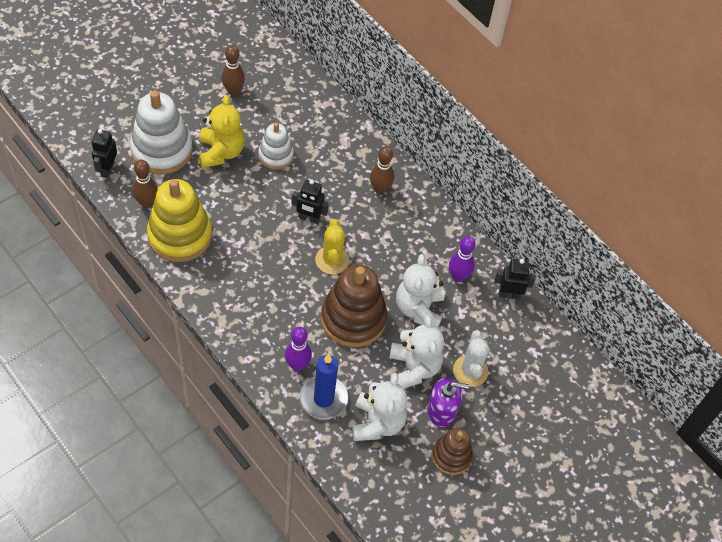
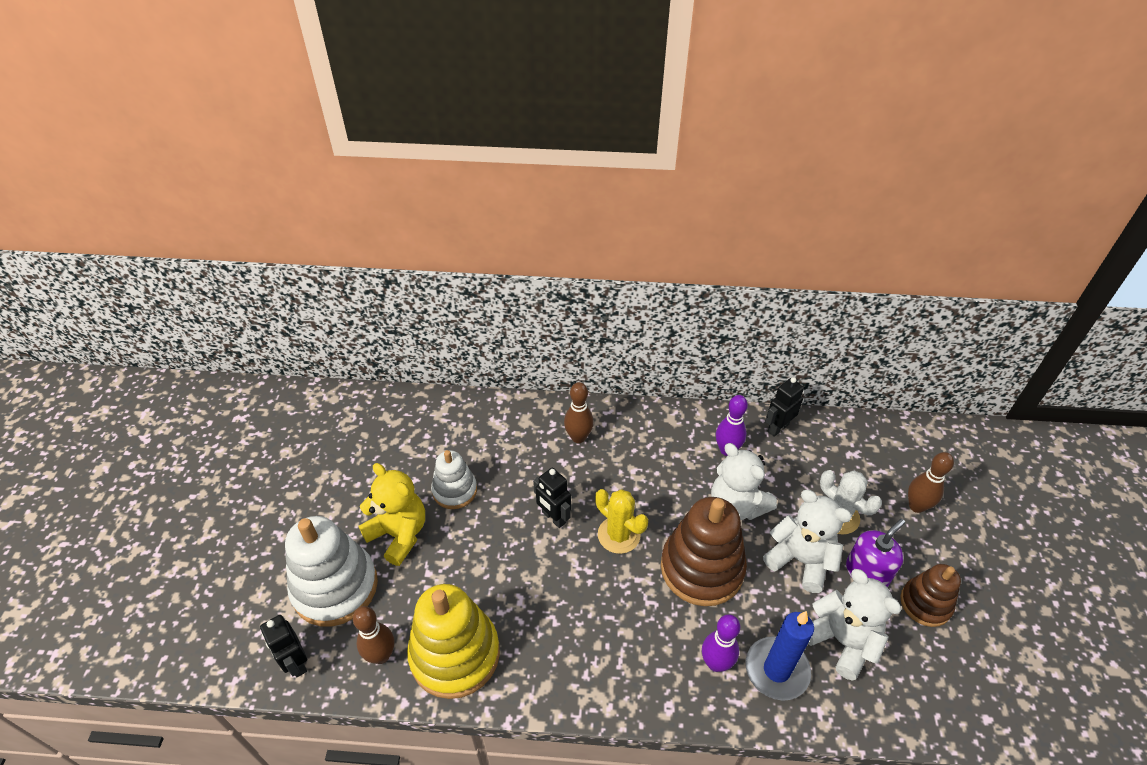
camera: 40 degrees left, 10 degrees down
brown bowling pin [221,45,245,95] -> brown bowling pin moved to [908,452,954,513]
black robot [292,179,329,224] -> black robot turned 75 degrees clockwise [533,468,571,528]

